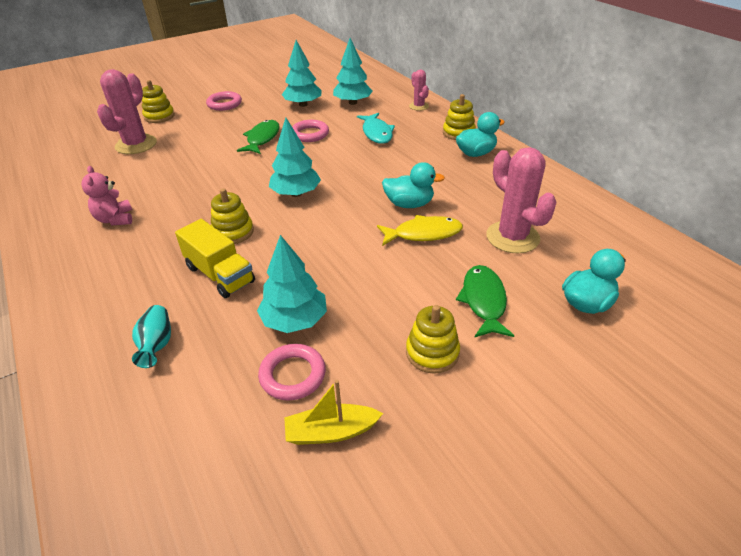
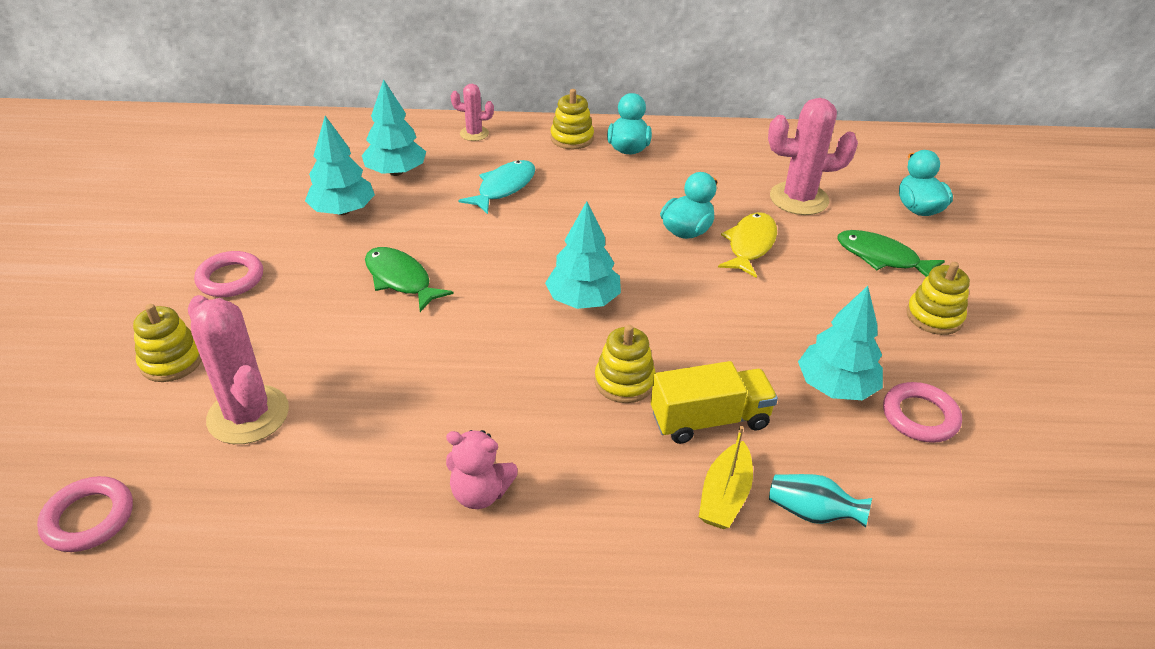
camera: 60 degrees left, 0 degrees up
yellow boat [284,380,383,445] -> yellow boat moved to [699,426,753,529]
pink ring [292,120,329,142] -> pink ring moved to [37,476,133,552]
turquoise fish [357,113,395,144] -> turquoise fish turned 75 degrees counterclockwise [458,160,535,214]

